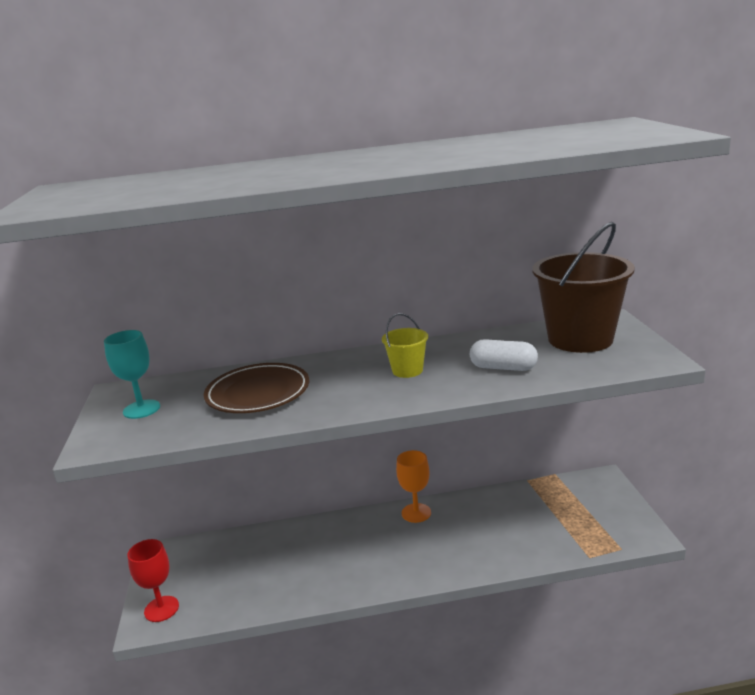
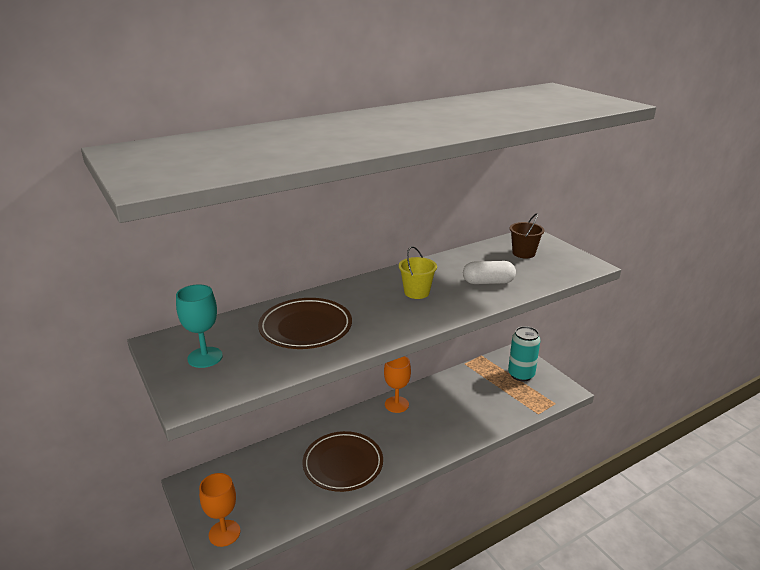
camera: 25 degrees left, 5 degrees up
red goblet [127,539,179,622] -> orange goblet [199,473,240,547]
brown bucket [532,222,635,353] -> brown bucket [510,213,544,259], size x0.47
none -> brown plate [303,431,383,492]
none -> turquoise can [508,326,541,381]

